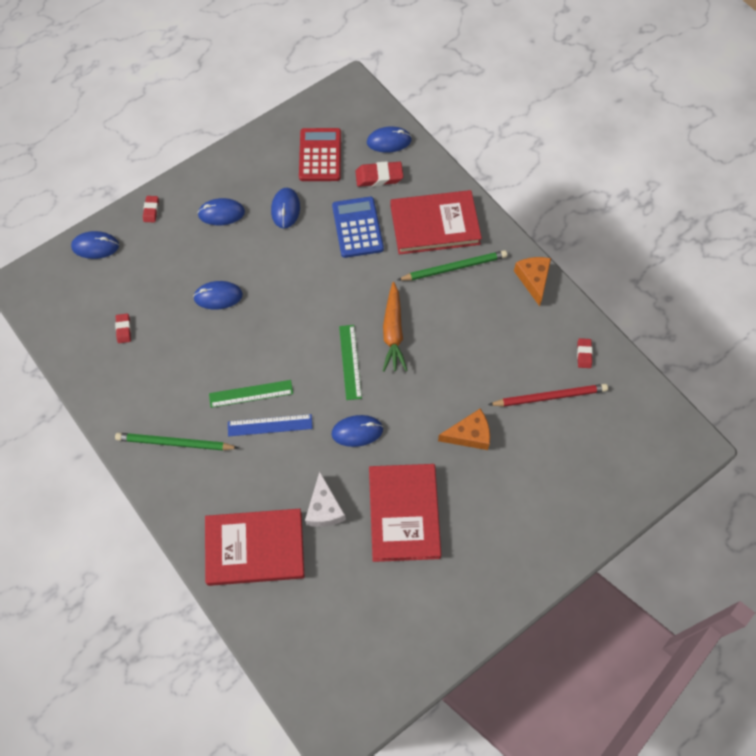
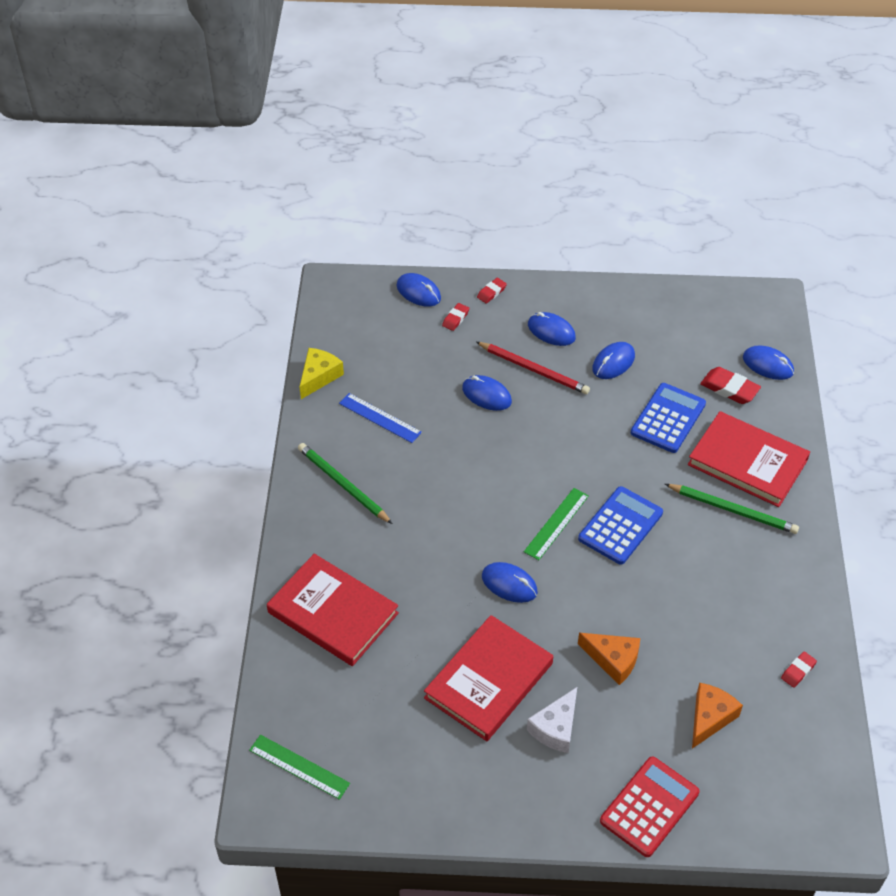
camera: 40 degrees right, 15 degrees down
red eraser [115,313,131,343] -> red eraser moved to [442,303,469,331]
green ruler [209,380,293,408] -> green ruler moved to [249,735,350,800]
blue ruler [228,414,313,437] -> blue ruler moved to [339,393,422,443]
red calculator [299,128,341,181] -> red calculator moved to [600,757,699,857]
white cheese [305,472,346,527] -> white cheese moved to [527,687,577,753]
orange carrot [383,282,408,372] -> blue calculator [578,486,663,565]
red pencil [488,384,608,406] -> red pencil moved to [476,342,590,394]
orange cheese [514,257,551,306] -> orange cheese moved to [692,683,743,749]
none -> yellow cheese [300,348,344,399]

